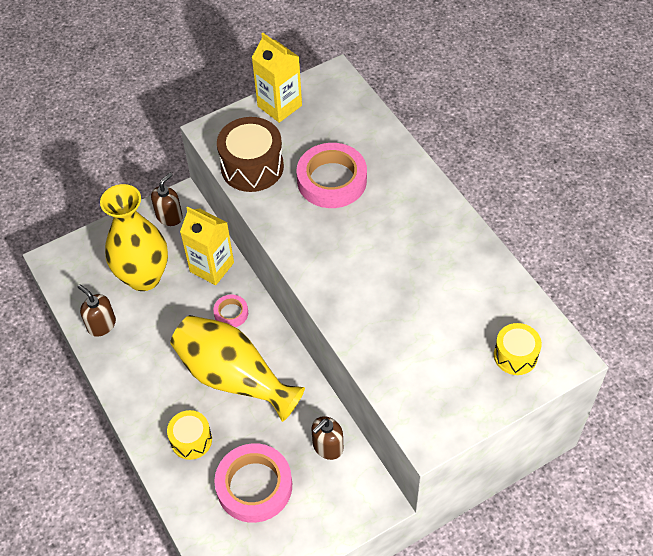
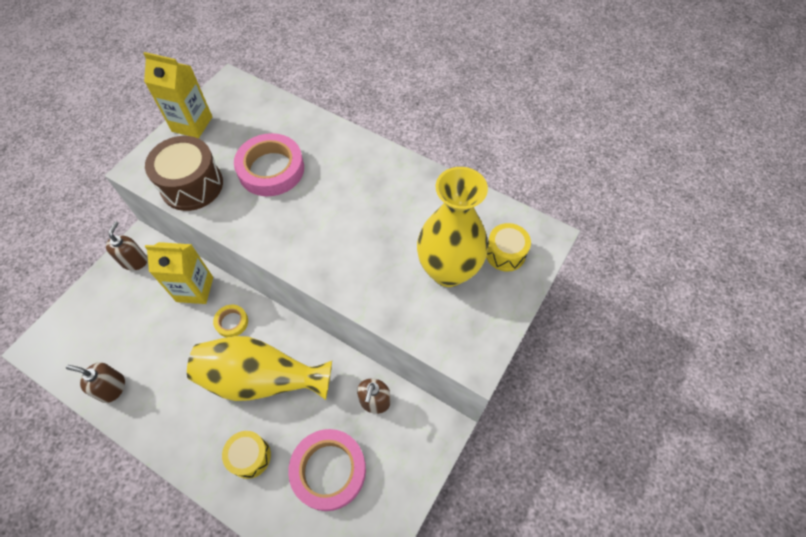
camera: 30 degrees left, 5 degrees up
yellow vase [100,184,168,291] -> yellow vase moved to [417,167,488,287]
pink tape [213,295,248,327] -> yellow tape [213,305,248,337]

